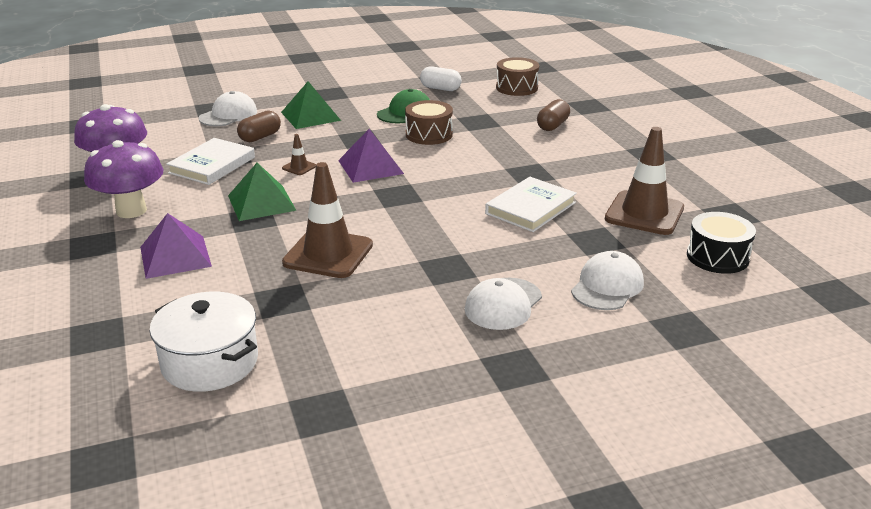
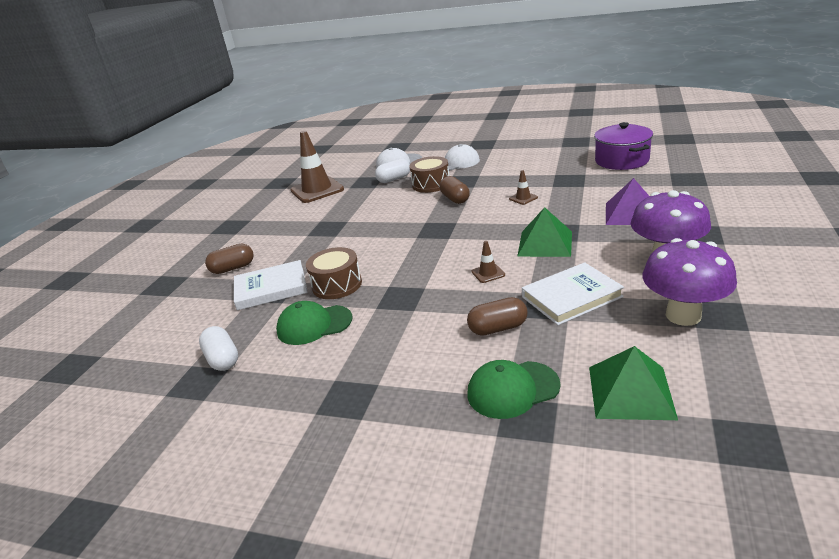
camera: 140 degrees left, 0 degrees up
white pot [150,292,258,392] -> purple pot [594,122,653,170]
white cap [199,91,257,126] -> green cap [467,360,560,419]
green pyramid [281,81,341,129] -> green pyramid moved to [589,346,678,420]
brown traffic cone [282,162,373,278] -> brown traffic cone [509,170,538,205], size x0.43
purple pyramid [338,129,404,183] -> none
white book [485,177,577,232] -> white book moved to [234,260,308,310]
brown drum [496,57,539,96] -> brown drum moved to [409,156,449,193]
black drum [687,212,756,274] -> none
none -> white capsule [375,159,410,183]
none -> brown capsule [440,176,470,204]

